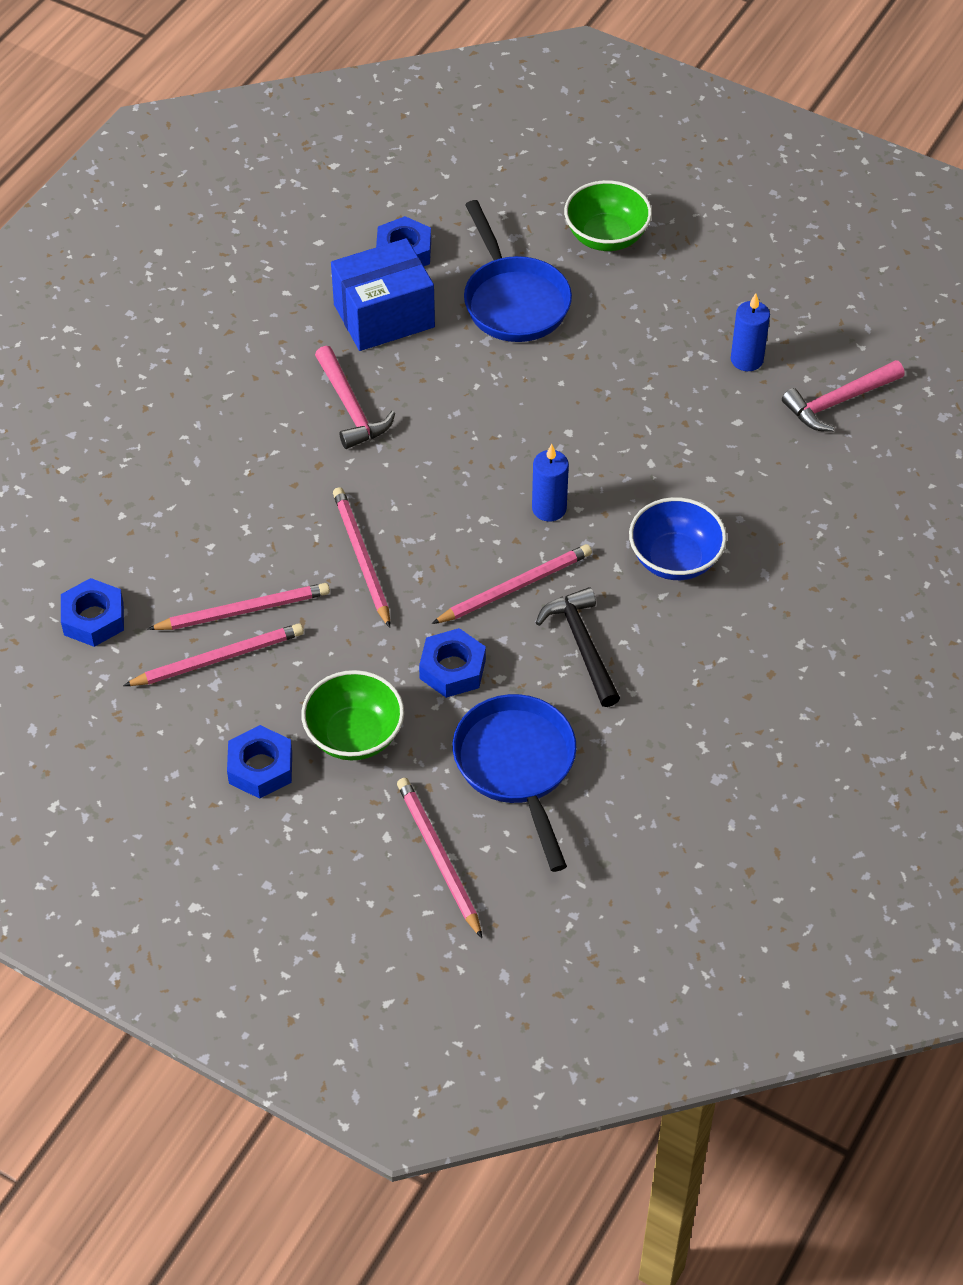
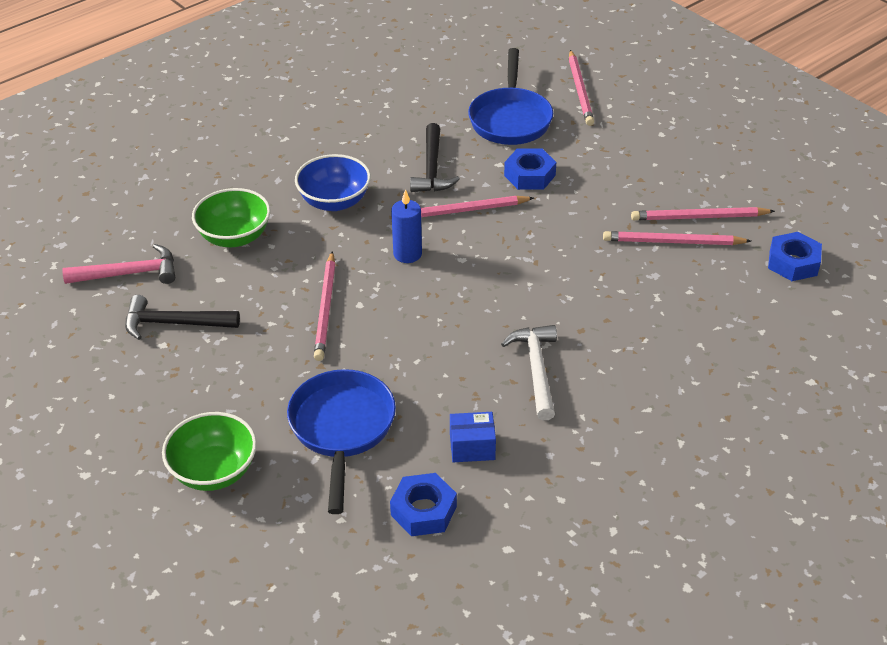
camera: 160 degrees left, 10 degrees down
blue nut [227,725,292,799] -> none
green bowl [301,670,404,760] -> green bowl moved to [192,188,271,247]
pink hammer [315,346,395,449] -> white hammer [501,325,557,420]
blue box [331,238,435,351] -> blue box [450,412,496,462], size x0.51
pink pencil [333,487,390,628] -> pink pencil moved to [314,251,335,361]
blue candle [731,293,770,371] -> black hammer [125,295,240,340]

